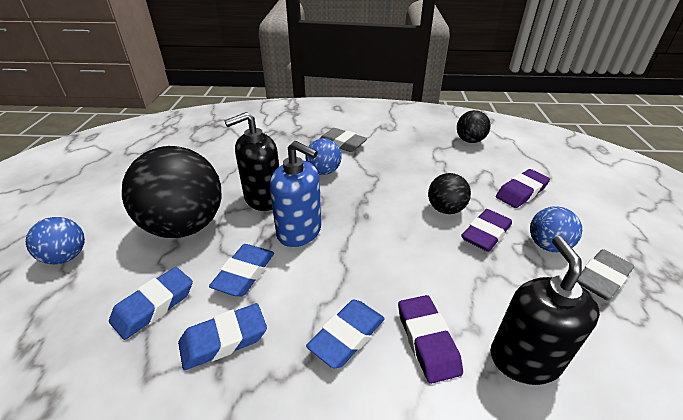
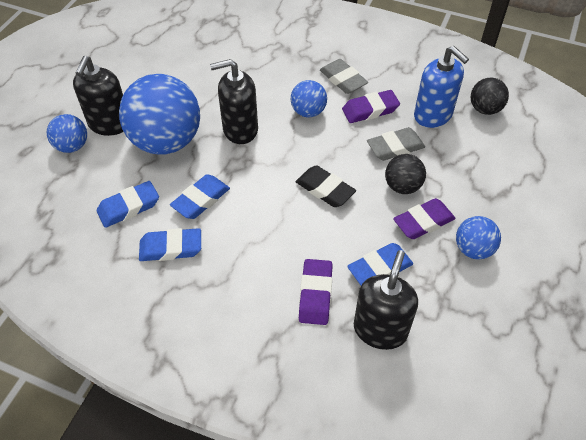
camera: 20 degrees right, 15 degrees up
black ball [122,146,222,238] -> blue ball [119,74,200,155]
blue soap dispenser [270,141,321,247] -> blue soap dispenser moved to [414,46,469,128]
blue eraser [306,300,385,368] -> blue eraser moved to [347,243,413,285]
purple eraser [496,169,550,208] -> purple eraser moved to [342,90,400,123]
grey eraser [577,249,634,301] -> grey eraser moved to [367,127,425,161]
none -> black soap dispenser [73,56,124,136]
none -> black eraser [296,165,356,207]

